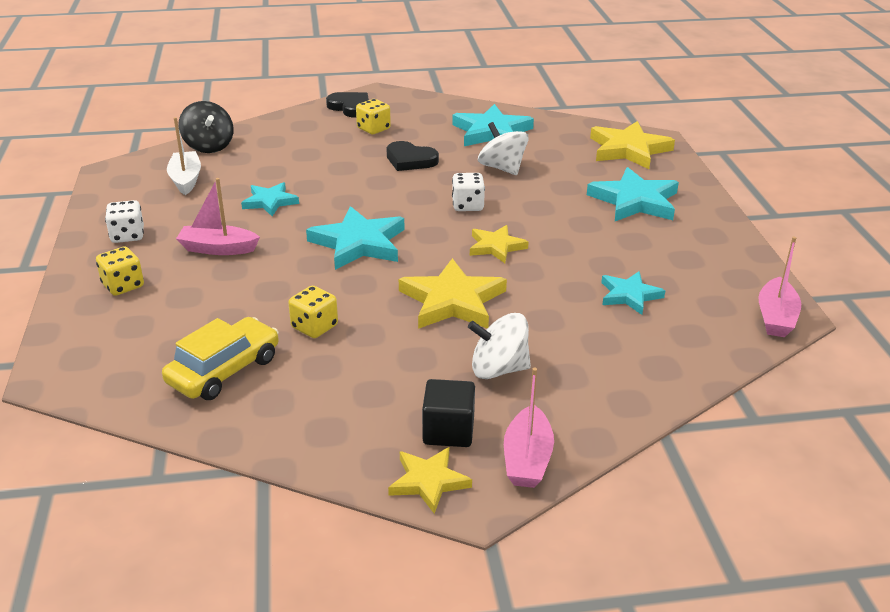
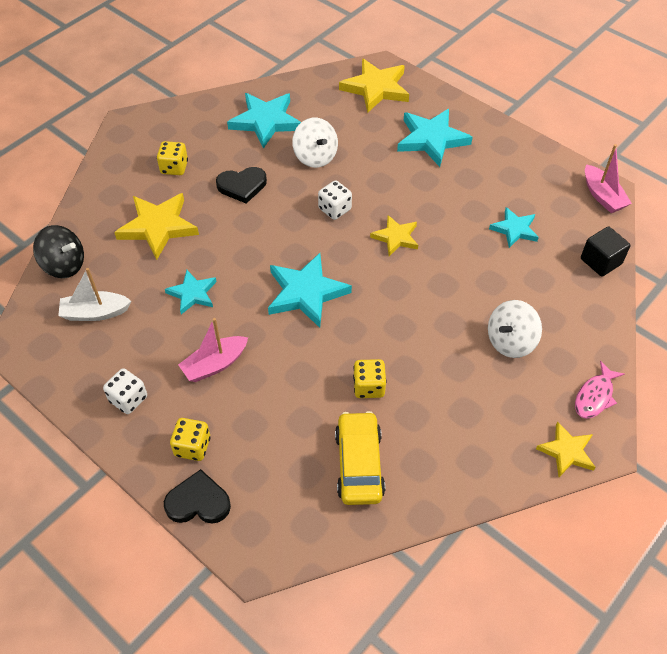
camera: 40 degrees left, 20 degrees up
white boat [167,117,201,195] -> white boat turned 45 degrees counterclockwise [58,268,131,321]
black heart [326,92,369,118] -> black heart moved to [164,469,231,524]
yellow star [399,258,507,329] -> yellow star moved to [114,193,199,260]
black cube [422,379,475,447] -> black cube moved to [581,226,630,277]
white spinning top [478,122,529,175] -> white spinning top turned 135 degrees counterclockwise [292,118,338,168]
pink boat [504,368,554,488] -> pink fish [575,361,625,419]

